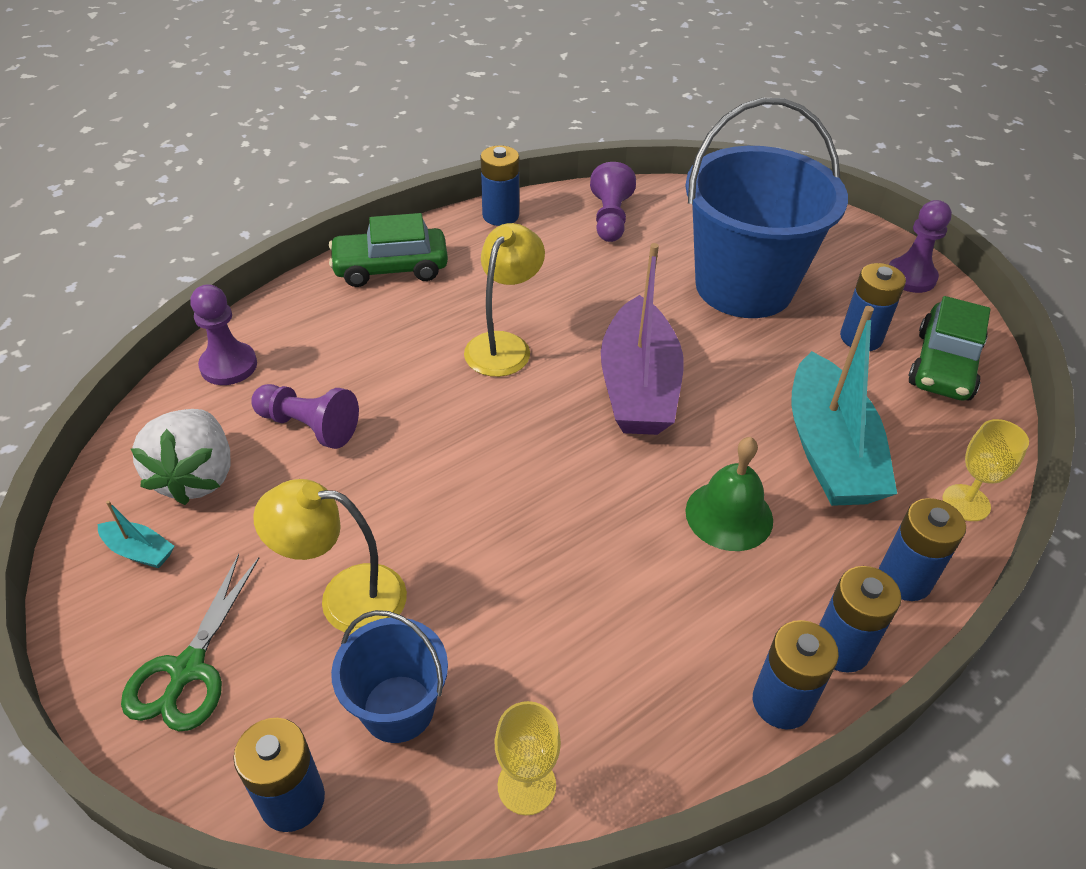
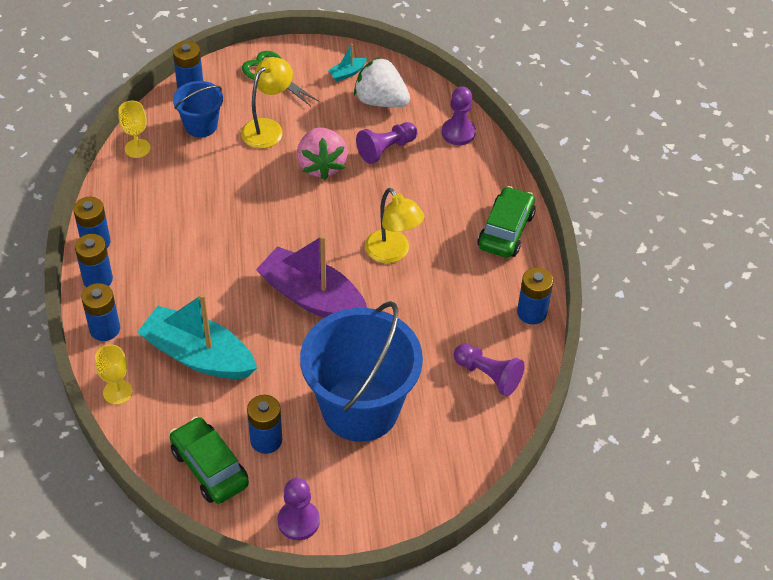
camera: 120 degrees right, 5 degrees up
green bell [685,437,773,551] -> none
none -> pink strawberry [297,127,348,180]

